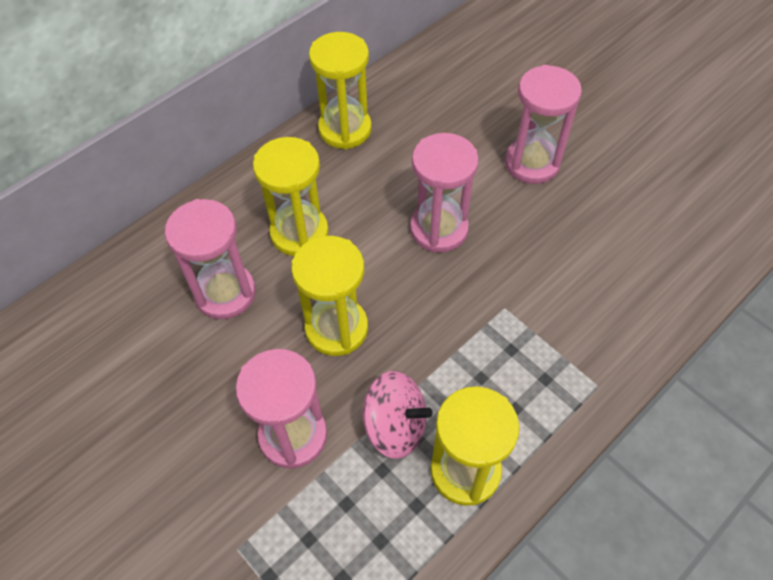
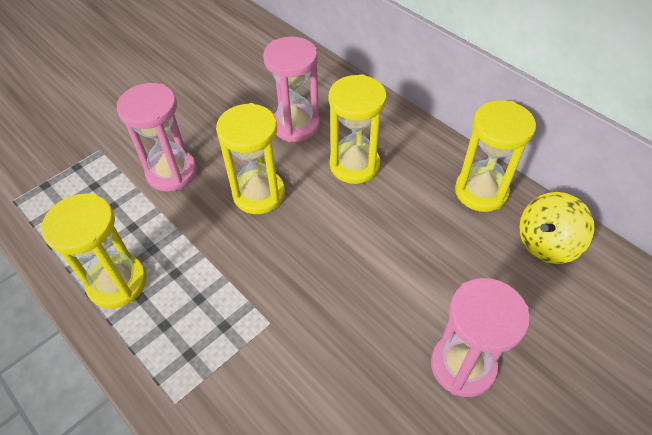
camera: 90 degrees right, 5 degrees down
pink spinning top [362,371,432,459] -> none
pink hourglass [410,133,478,253] -> none
none -> yellow spinning top [519,192,595,264]

